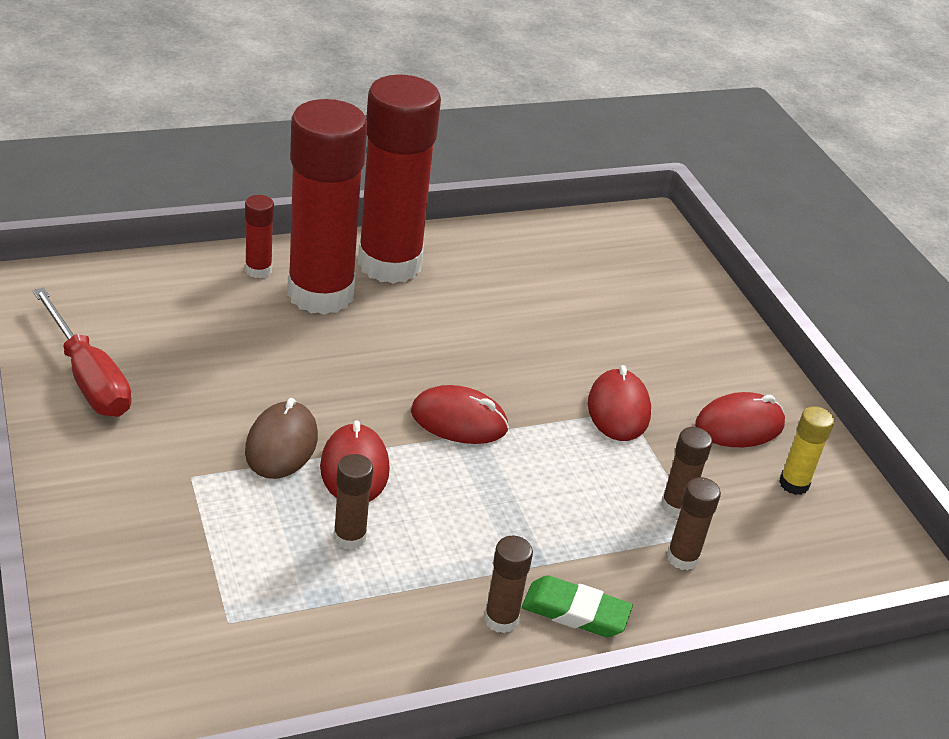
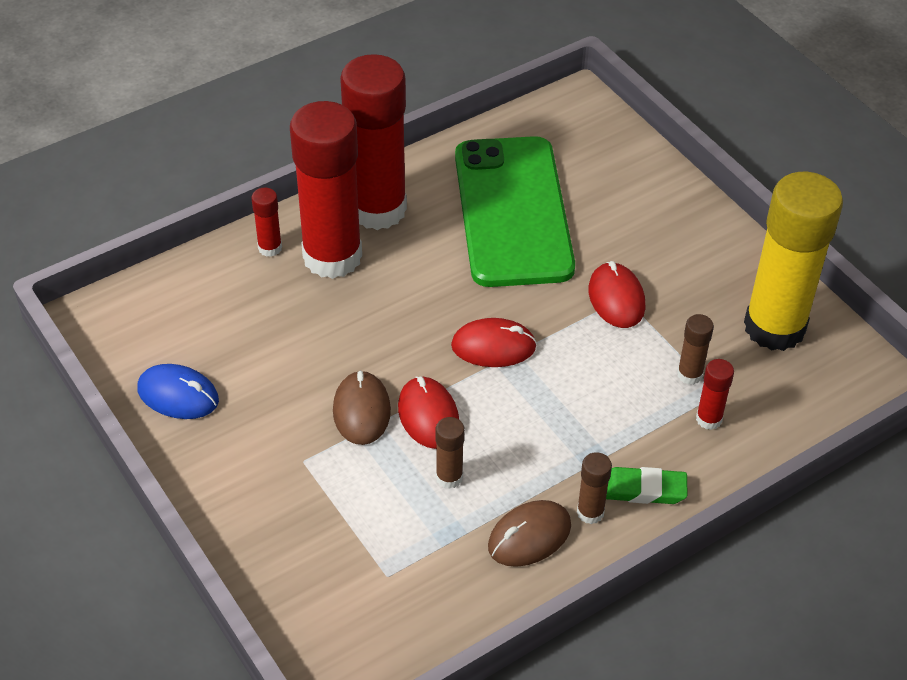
camera: 10 degrees left, 10 degrees up
red screwdriver [32,287,132,417] -> blue mouse [137,364,219,419]
brown glue stick [667,477,721,570] -> red glue stick [696,359,734,430]
red mouse [695,392,785,447] -> none
yellow glue stick [779,406,834,495] -> yellow glue stick [744,172,843,351], size x2.45
none -> green phone [455,136,575,287]
none -> brown mouse [488,500,571,567]

